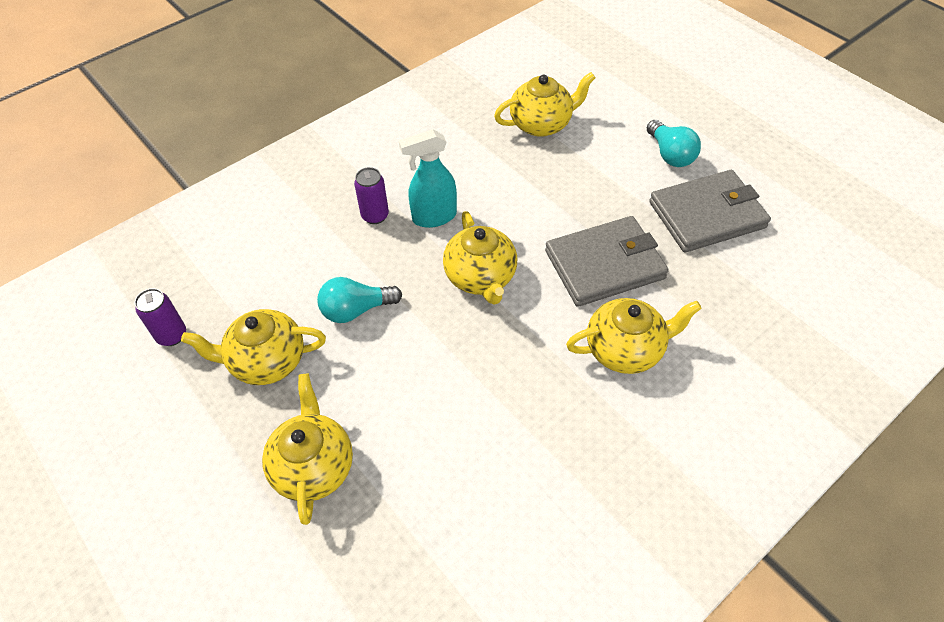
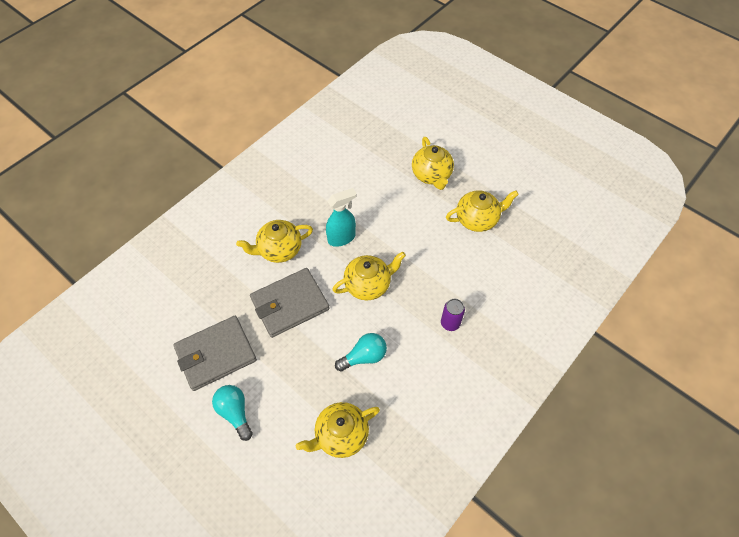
camera: 170 degrees right, 5 degrees up
purple can [135,288,186,346] -> none
turquoise light bulb [317,277,402,323] -> turquoise light bulb moved to [335,333,387,371]
turquoise spray bottle [399,129,457,228] -> turquoise spray bottle moved to [326,188,357,247]
yellow teapot [443,211,517,305] -> yellow teapot turned 90 degrees clockwise [332,252,406,300]

